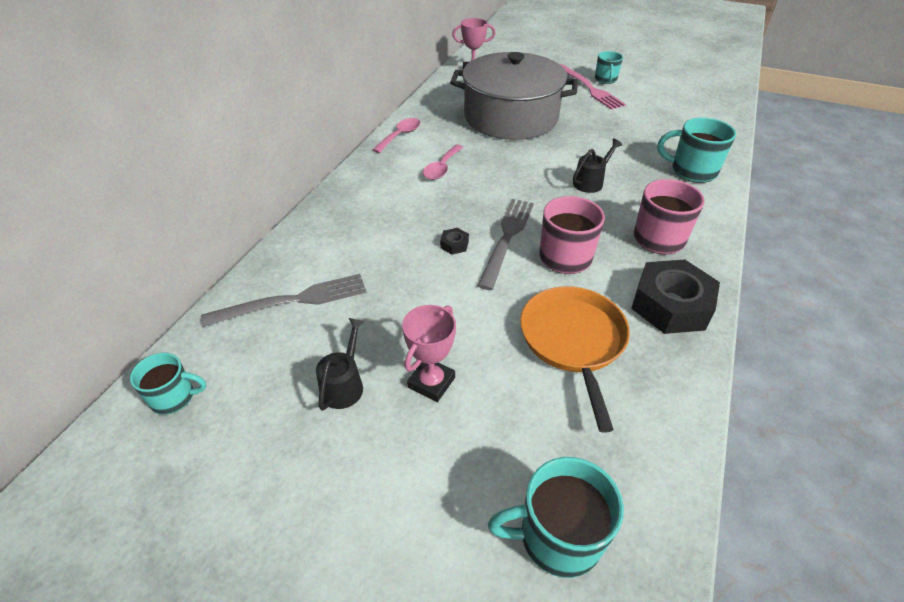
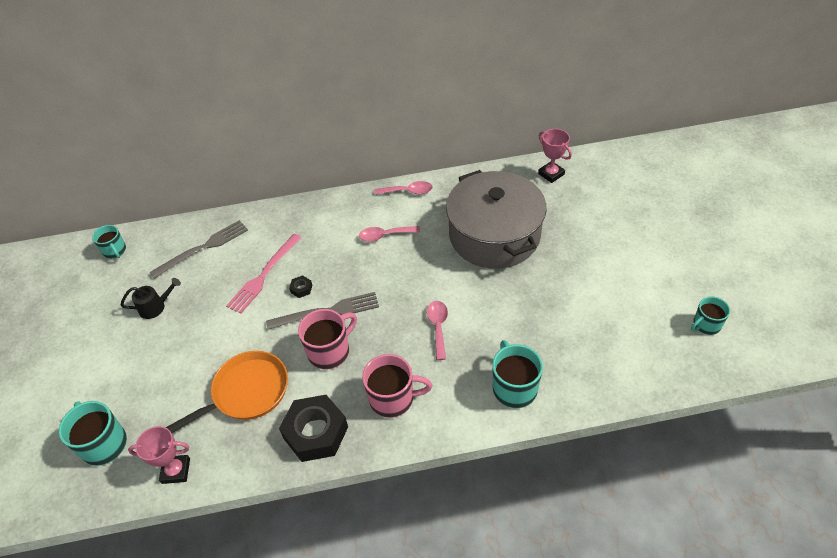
camera: 60 degrees right, 5 degrees up
grey fork [201,274,367,327] -> grey fork turned 75 degrees counterclockwise [149,220,248,279]
pink trophy [402,305,456,402] -> pink trophy moved to [128,426,190,484]
pink fork [560,64,626,110] -> pink fork moved to [226,234,302,314]
black watering can [573,139,622,193] -> pink spoon [427,301,448,360]
turquoise mug [595,51,623,84] -> turquoise mug moved to [691,297,730,335]

